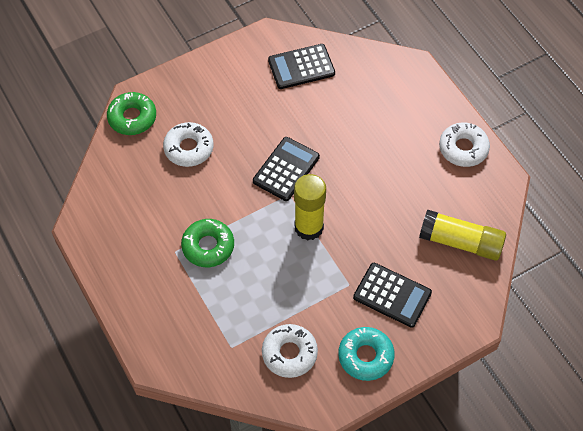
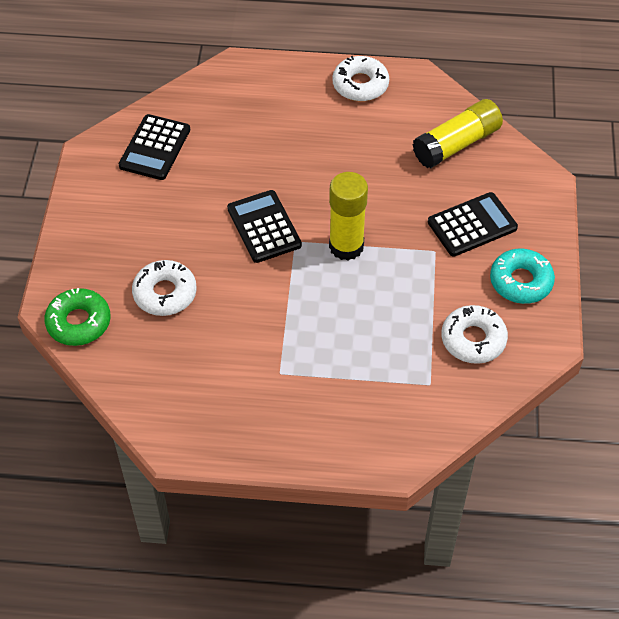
camera: 55 degrees left, 5 degrees down
green donut [181,219,234,267] -> none

